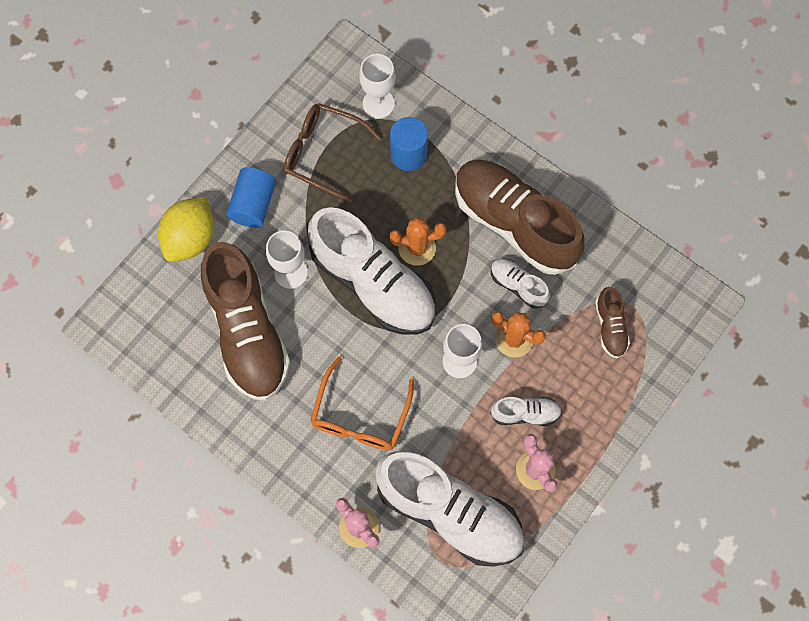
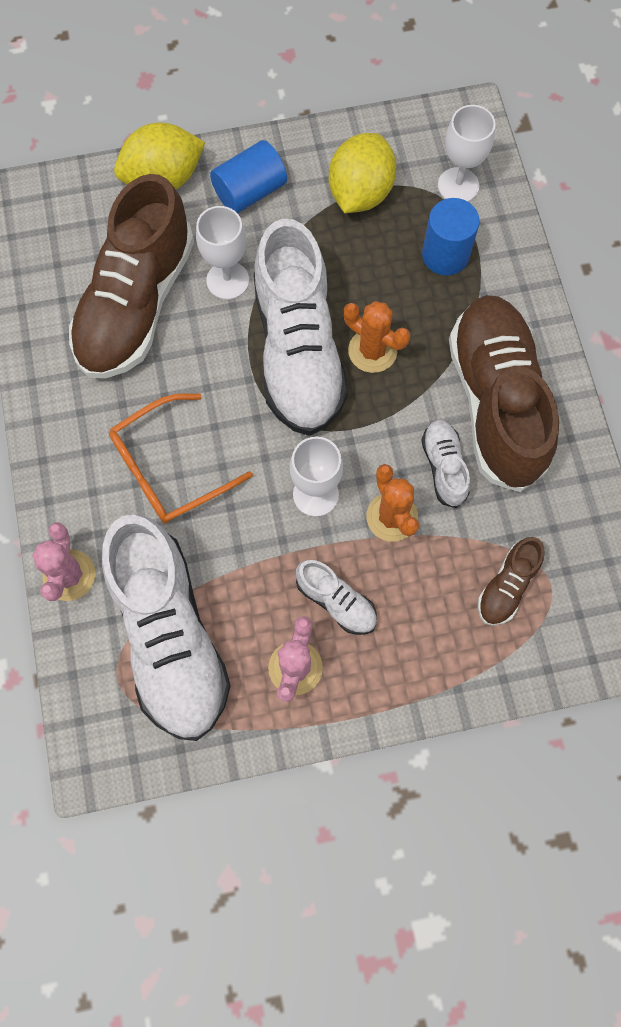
camera: 40 degrees right, 0 degrees up
brown glasses [284,103,382,203] -> yellow lemon [329,133,396,213]

